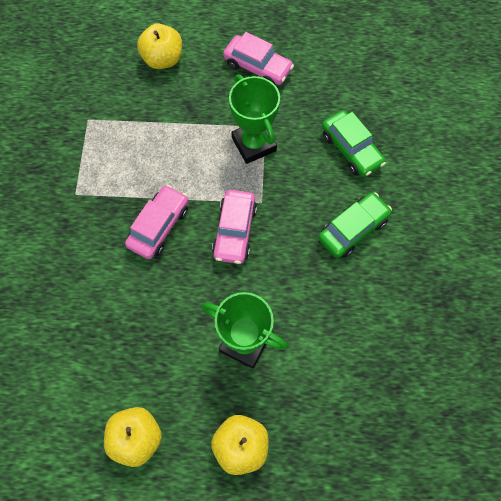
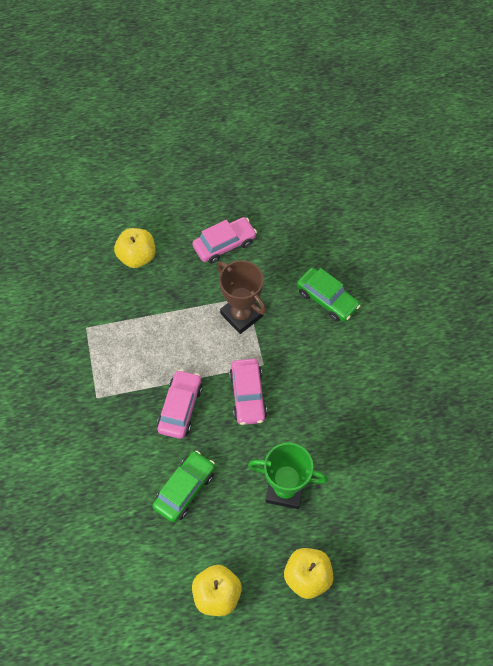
camera: 15 degrees left, 5 degrees down
pink car [223,32,294,85] -> pink car turned 45 degrees counterclockwise [192,217,257,264]
green trophy [229,75,280,164] -> brown trophy [217,260,266,334]
green car [318,193,392,258] -> green car moved to [152,451,215,522]

